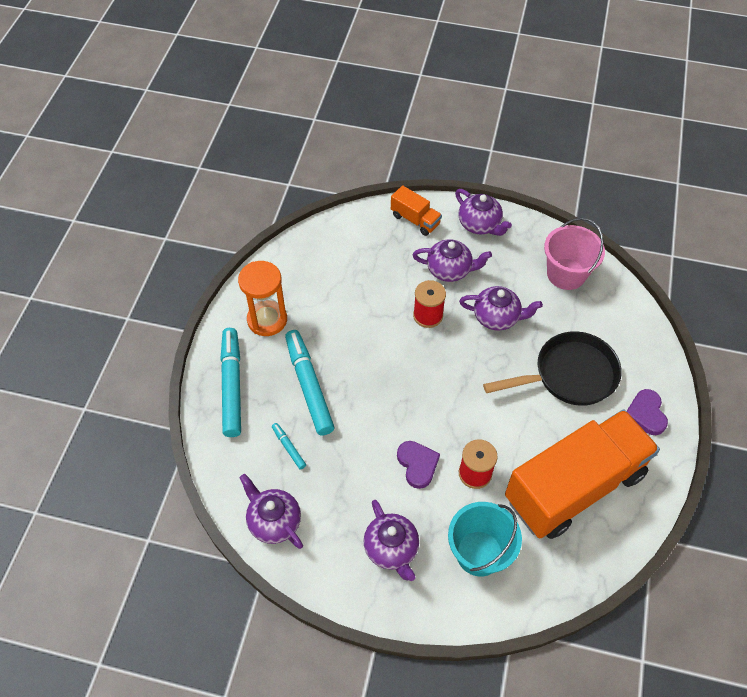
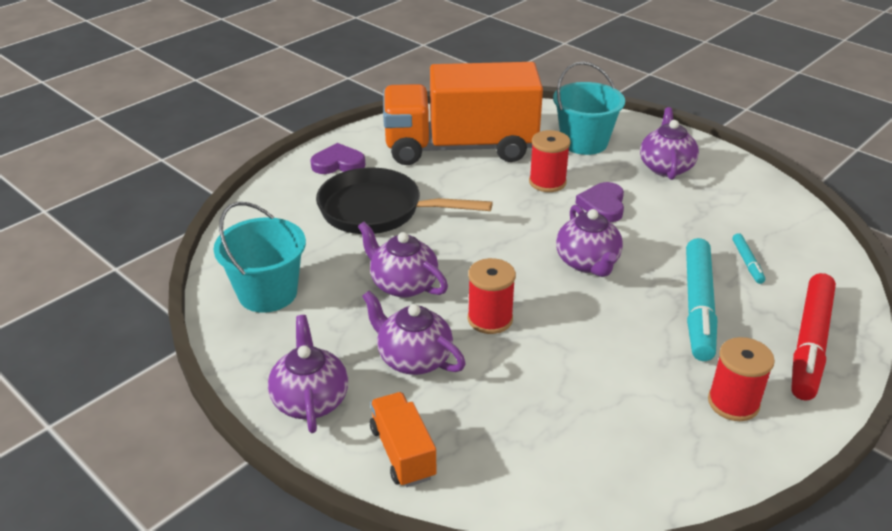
camera: 150 degrees left, 20 degrees down
turquoise marker [220,328,241,437] -> red marker [791,273,836,400]
orange hourglass [238,261,287,336] -> red spool [708,337,775,421]
purple teapot [239,474,303,549] -> purple teapot moved to [556,205,623,277]
pink bucket [544,218,605,290] -> turquoise bucket [213,202,306,313]
purple heart [627,389,668,435] -> purple heart turned 120 degrees counterclockwise [310,143,365,174]

